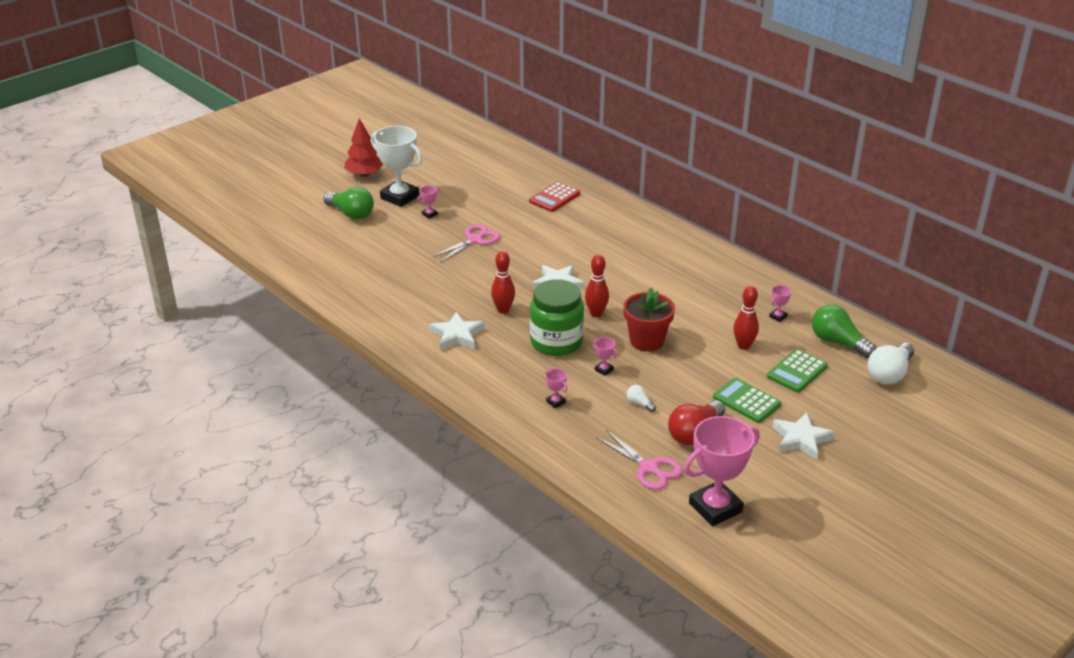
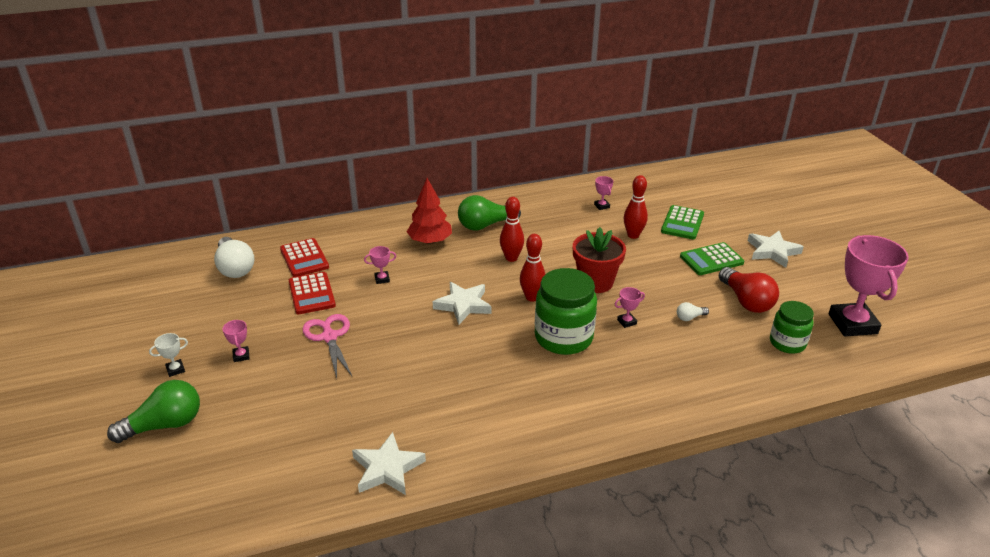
camera: 65 degrees left, 0 degrees up
red tree [344,118,383,177] -> red tree moved to [407,178,452,244]
white trophy [371,126,423,207] -> white trophy [149,333,188,377], size x0.40
white star [429,312,484,350] -> white star moved to [352,432,426,495]
red bowling pin [491,251,515,314] -> red bowling pin moved to [500,197,524,262]
pink trophy [545,368,567,408] -> pink trophy moved to [364,246,396,284]
pink scissors [596,430,683,490] -> green jar [770,301,814,354]
green calculator [767,349,828,393] -> green calculator turned 45 degrees clockwise [661,205,704,240]
green light bulb [812,305,876,358] -> green light bulb moved to [458,195,521,230]
white light bulb [868,342,914,384] -> white light bulb moved to [214,237,255,278]
none -> red calculator [289,272,336,314]

